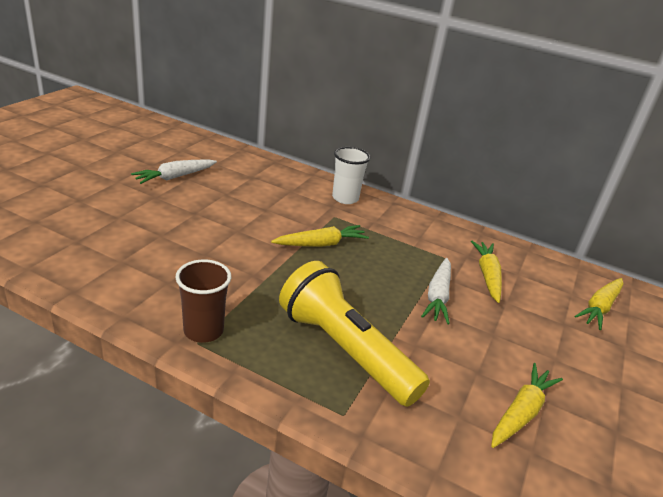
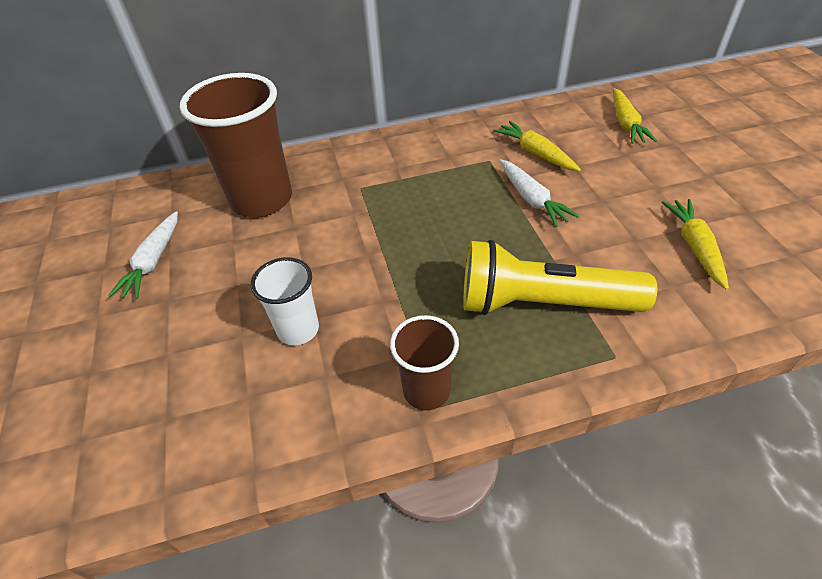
camera: 35 degrees left, 15 degrees up
yellow carrot [271,225,369,247] -> none
white cup [332,147,370,204] -> white cup moved to [251,257,319,345]
none -> brown cup [180,73,292,217]

